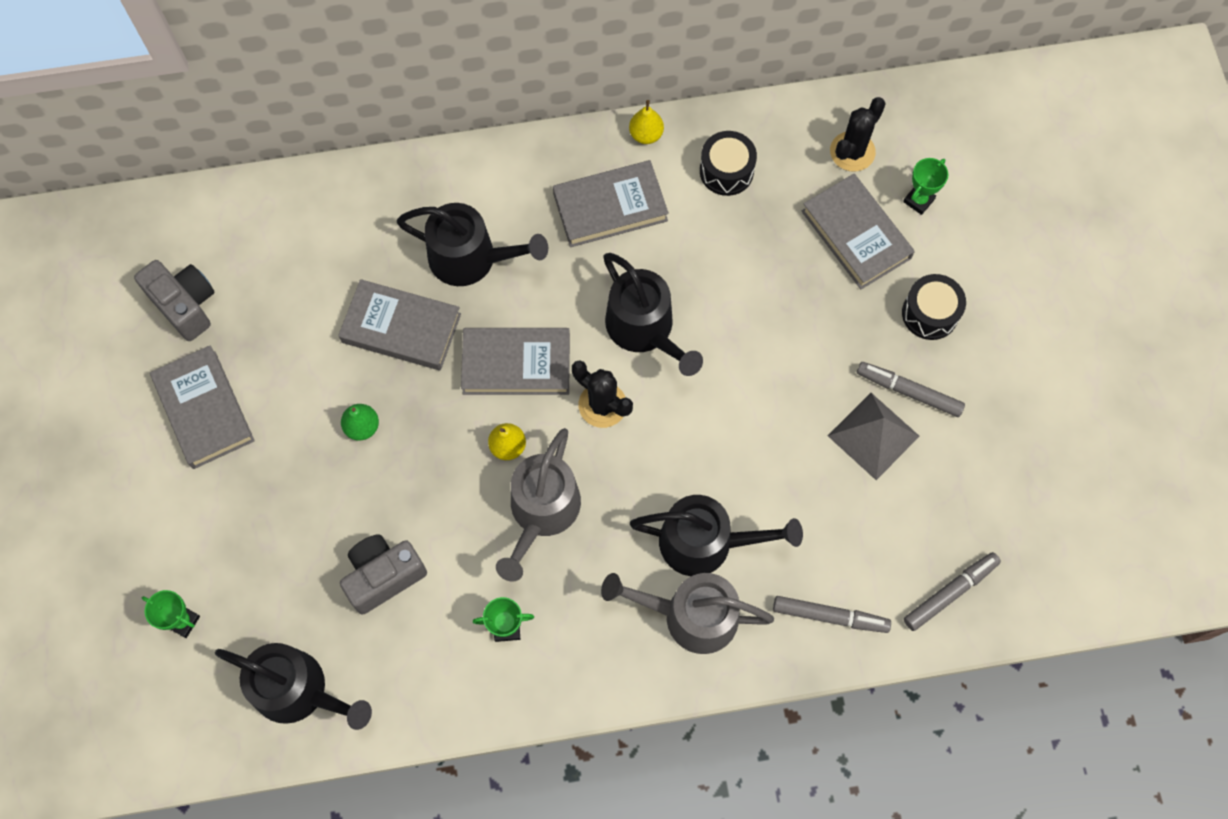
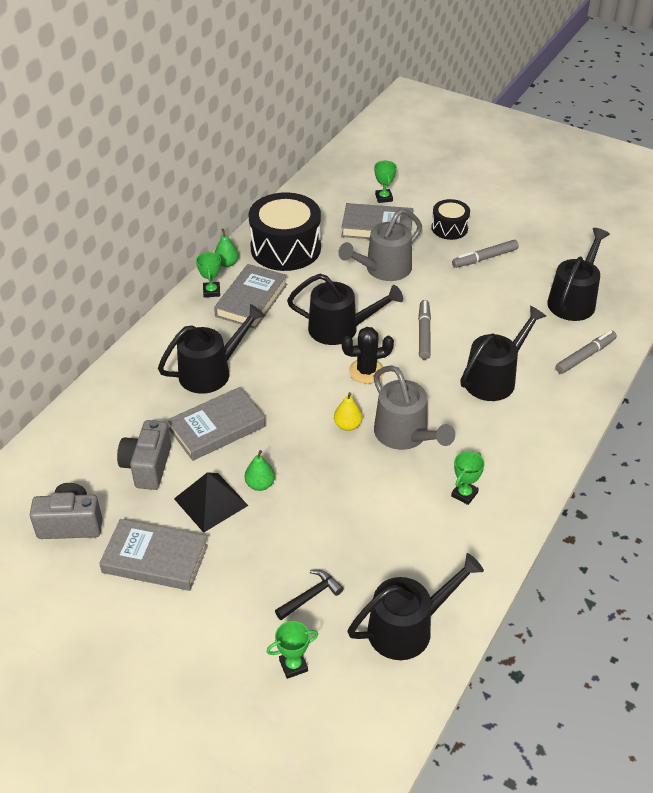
camera: 50 degrees left, 25 degrees down
grey camera [340,534,427,615] -> grey camera moved to [117,420,171,490]
grey book [461,328,570,395] -> none
grey watering can [601,573,774,654] -> grey watering can moved to [338,209,422,281]
yellow pear [629,100,664,144] -> green pear [214,229,239,267]
black drum [700,131,757,196] -> black drum [249,192,321,271], size x1.88
grey pyramid [828,393,920,480] -> none
black cactus [830,97,886,172] -> none
grey marker [904,552,1001,631] -> grey marker moved to [418,300,431,360]
none -> black pyramid [174,472,248,533]
none -> green trophy [196,252,221,297]
none -> black hammer [275,570,344,620]
none -> black watering can [547,228,610,321]

